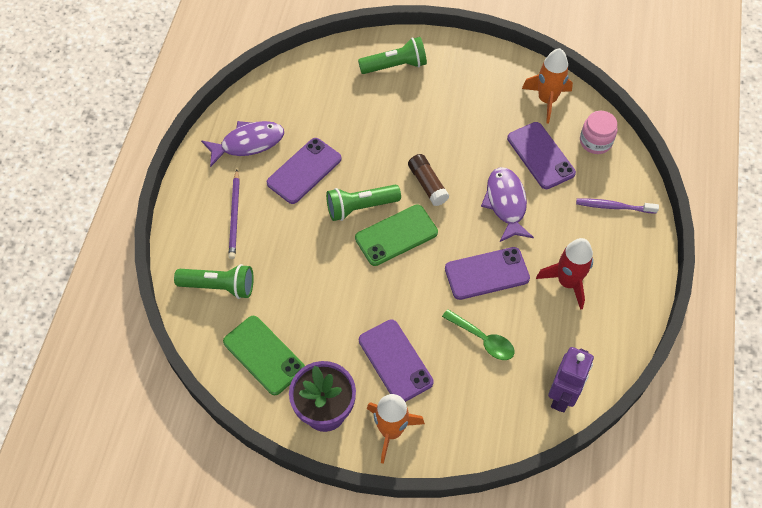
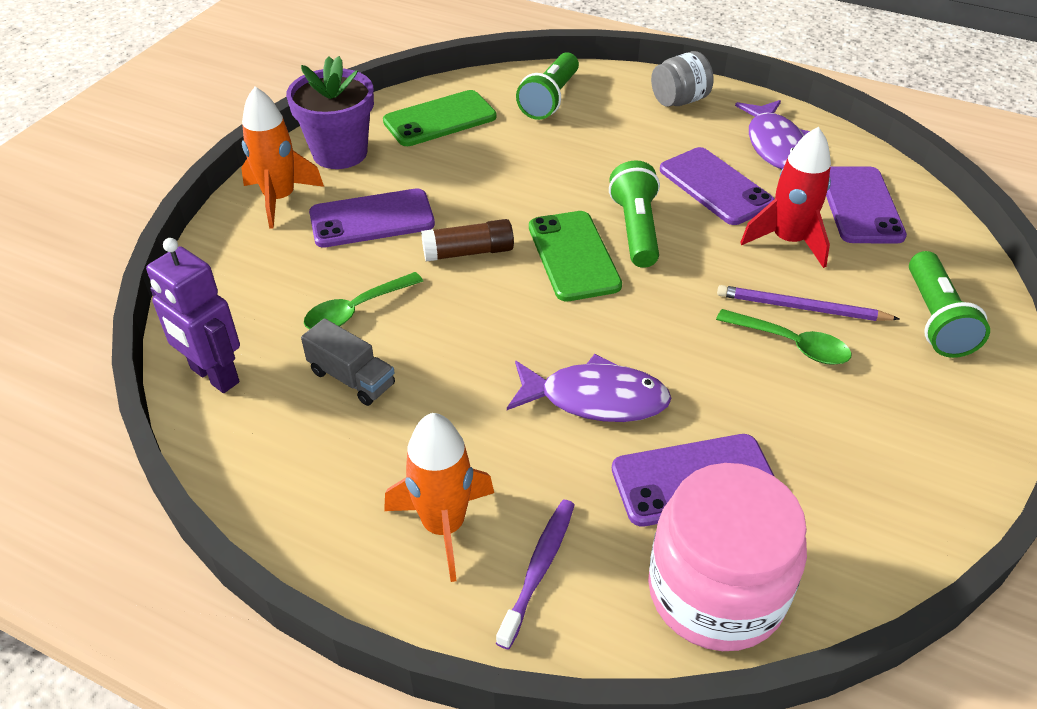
camera: 105 degrees right, 15 degrees down
purple pencil [228,170,240,259] -> purple pencil moved to [717,285,899,321]
brown glue stick [408,154,449,206] -> brown glue stick moved to [421,219,514,262]
purple phone [445,247,530,300] -> purple phone moved to [826,166,907,243]
orange rocket [522,48,573,124] -> orange rocket moved to [384,413,494,582]
red rocket [536,238,593,310] -> red rocket moved to [740,127,831,268]
pink jar [580,111,617,154] -> pink jar [648,463,807,651], size x1.79
none -> grey truck [301,318,395,406]
none -> grey jar [651,51,714,107]
none -> green spoon [716,309,852,365]

